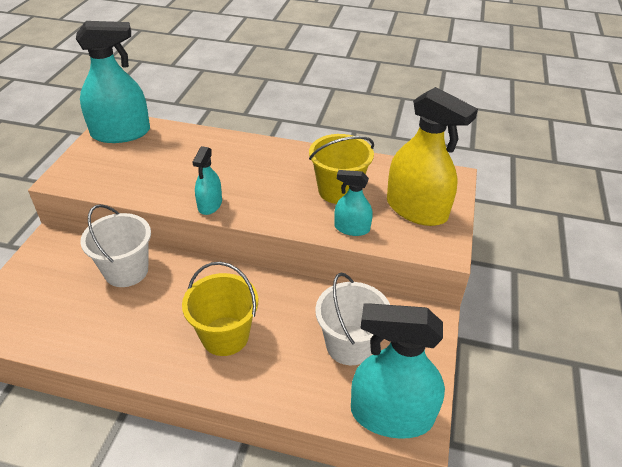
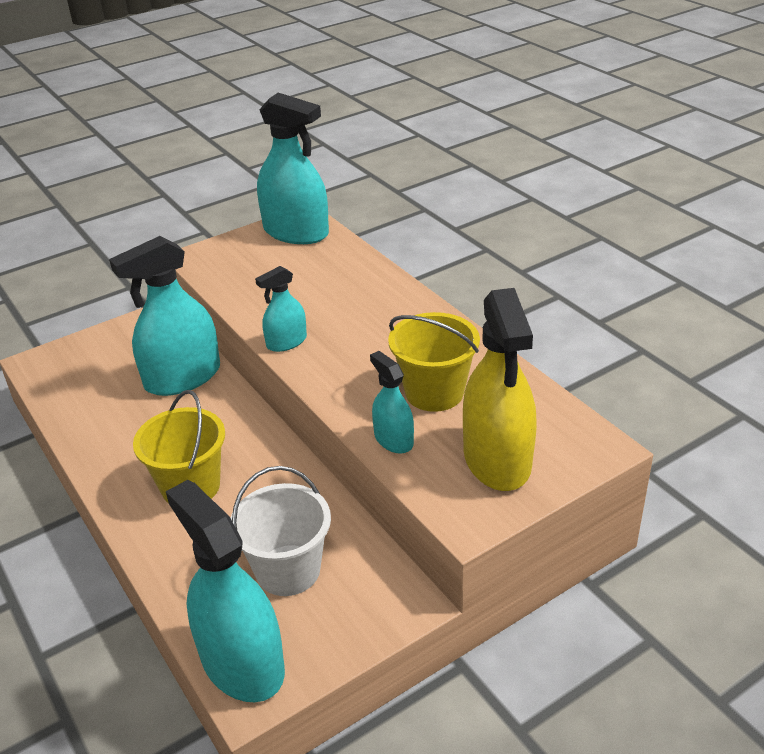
camera: 45 degrees right, 5 degrees down
white bucket [80,204,151,287] -> turquoise spray bottle [109,236,220,396]

